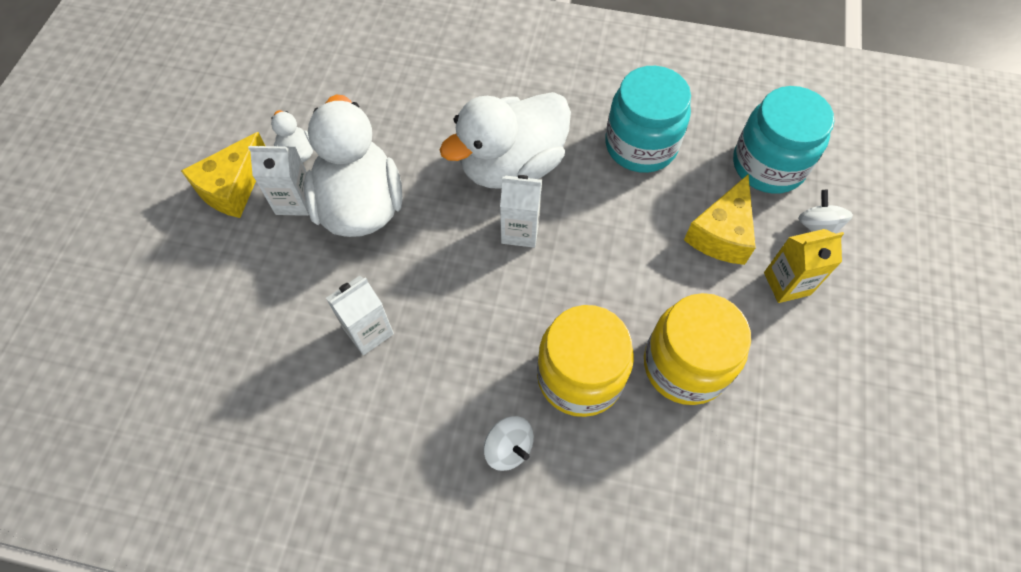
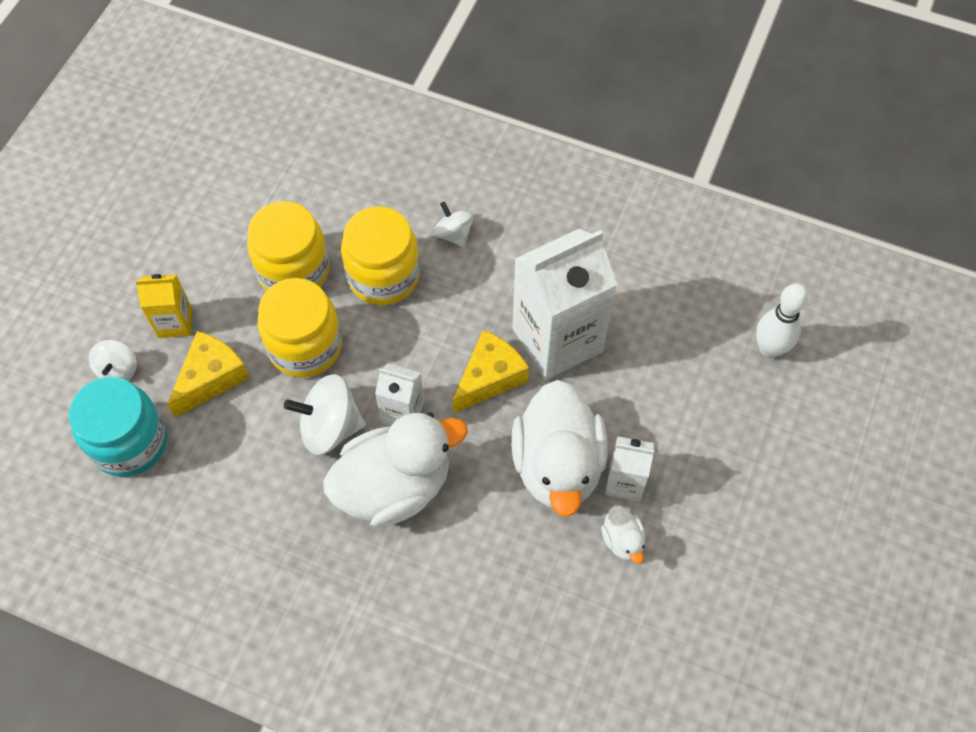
camera: 170 degrees left, 0 degrees up
yellow cheese [181,132,265,218] -> yellow cheese moved to [452,330,529,414]
white carton [326,276,394,355] -> white carton [512,229,617,380], size x2.04
turquoise jar [605,66,691,173] -> none
none -> yellow jar [258,278,342,378]
none -> white spinning top [284,374,366,455]
none -> white bowling pin [756,283,808,358]

